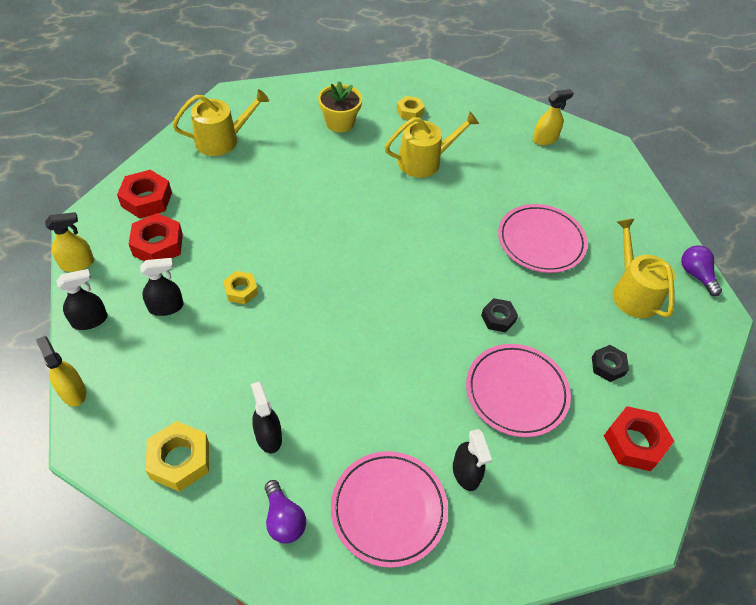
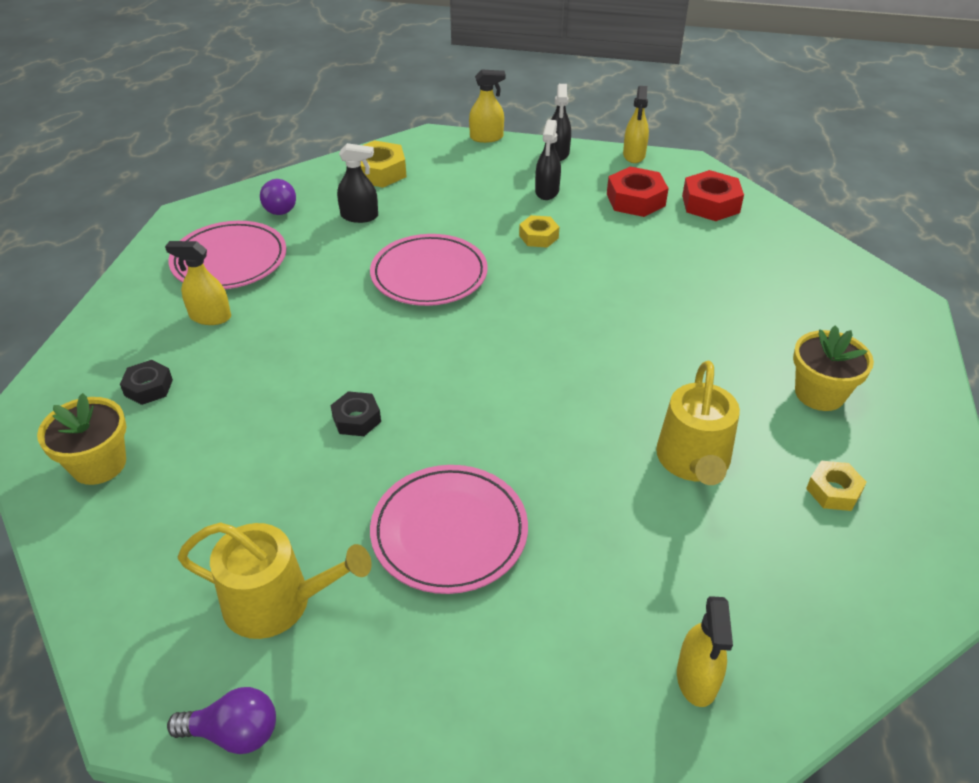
camera: 120 degrees right, 10 degrees down
yellow watering can [173,89,269,156] -> none
purple light bulb [265,480,306,543] -> purple light bulb turned 105 degrees counterclockwise [260,179,296,215]
black spray bottle [453,429,492,491] -> yellow spray bottle [165,241,231,325]
pink plate [466,344,571,437] -> pink plate moved to [370,234,488,306]
black nut [592,345,629,382] -> black nut moved to [120,360,173,405]
red nut [604,406,674,471] -> yellow flower pot [37,393,126,485]

